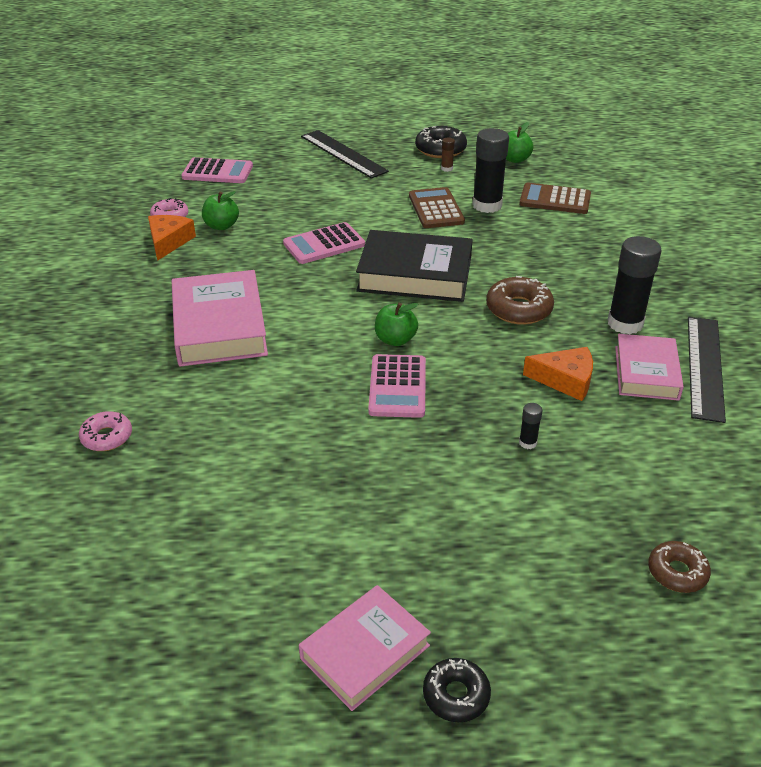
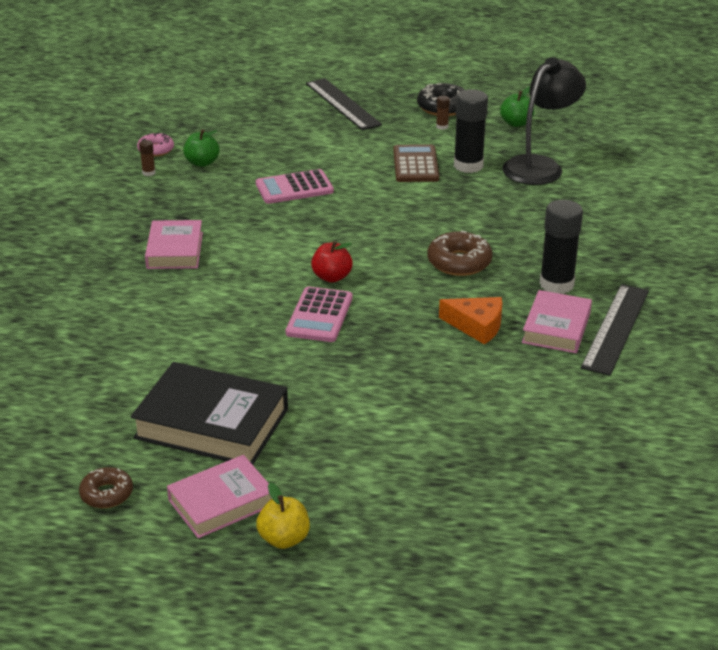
camera: 10 degrees right, 5 degrees down
pink donut [79,411,132,451] -> none
orange cheese [148,215,196,261] -> brown glue stick [139,140,156,176]
pink book [172,270,268,366] -> pink book [145,220,203,269], size x0.64
pink calculator [182,157,253,183] -> none
black book [356,230,473,302] -> black book moved to [131,362,288,465]
green apple [375,302,419,346] -> red apple [311,241,353,283]
black donut [423,658,491,722] -> yellow apple [256,482,310,549]
brown calculator [519,182,591,214] -> black lamp [503,57,586,185]
black glue stick [519,403,542,449] -> none
brown donut [648,541,711,593] -> brown donut moved to [79,467,133,508]

